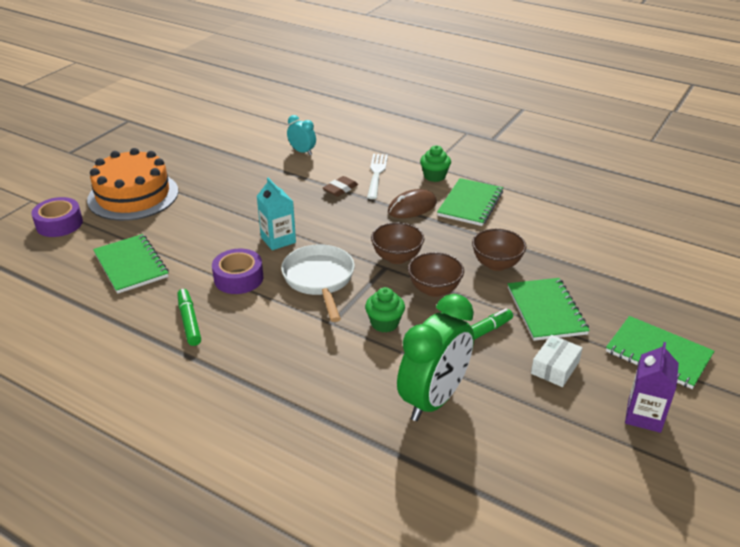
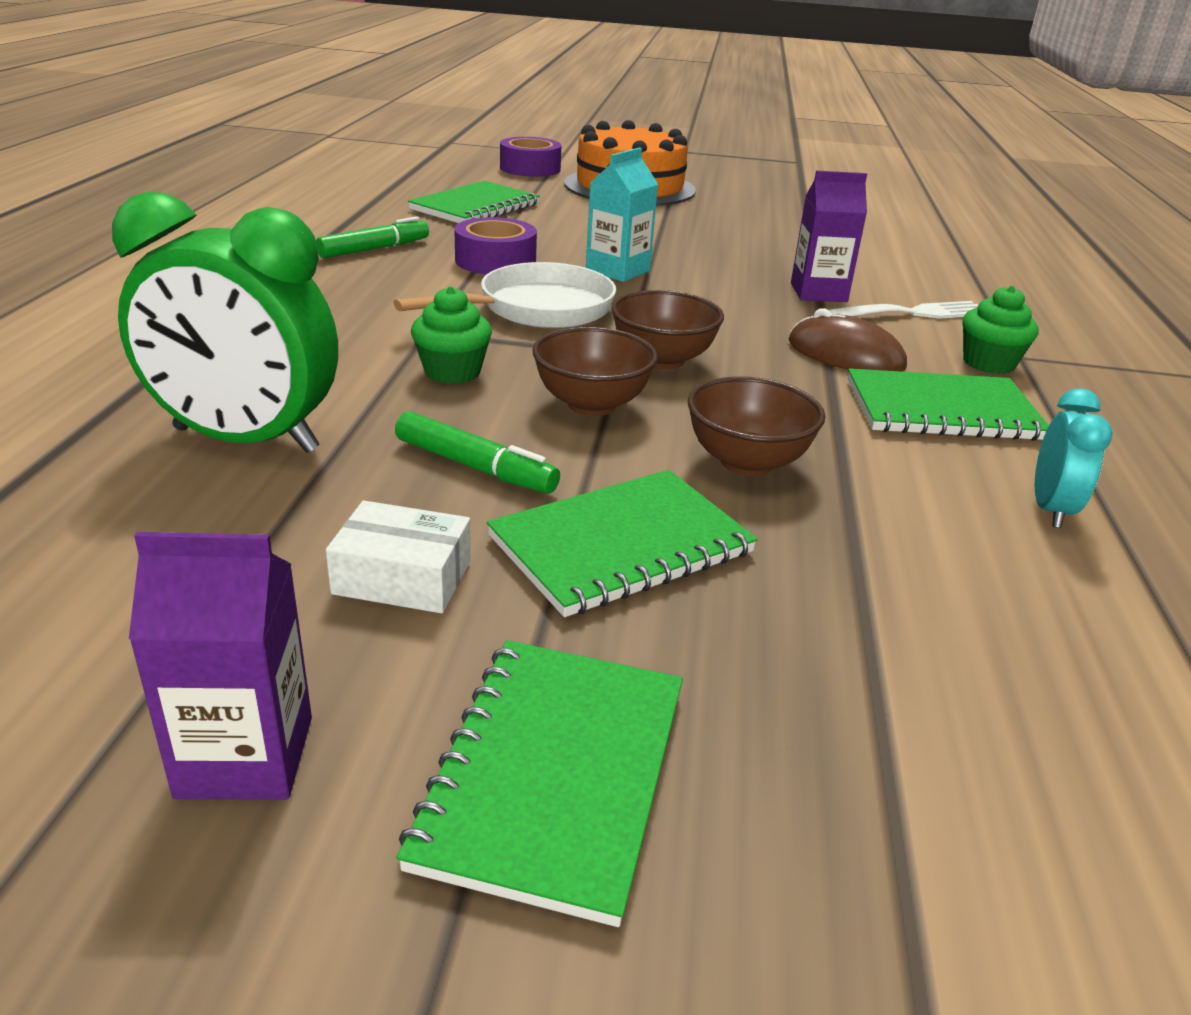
camera: 65 degrees right, 5 degrees down
turquoise clock [287,115,316,155] -> turquoise clock moved to [1035,388,1113,528]
brown eraser [323,176,358,197] -> purple carton [791,170,867,302]

